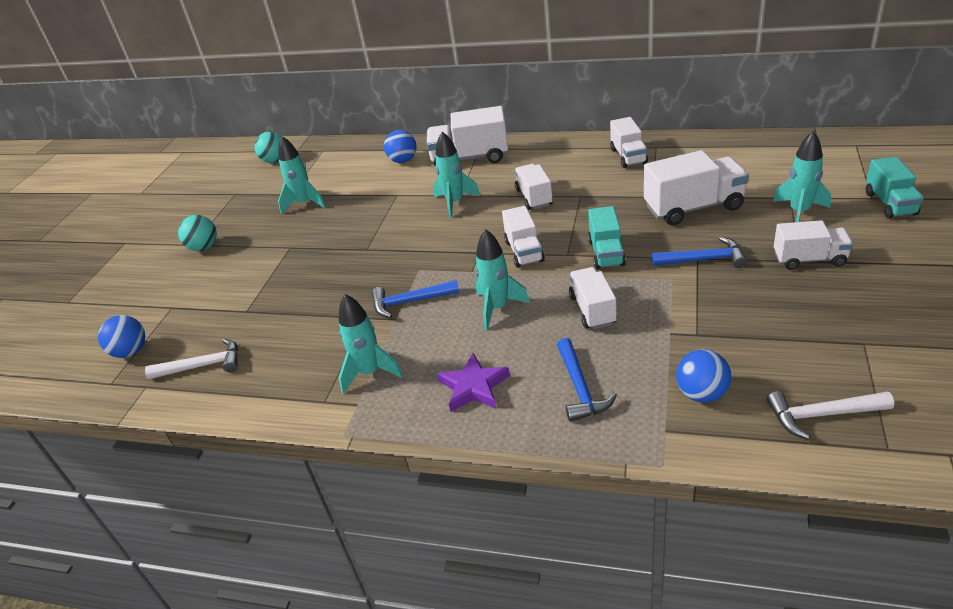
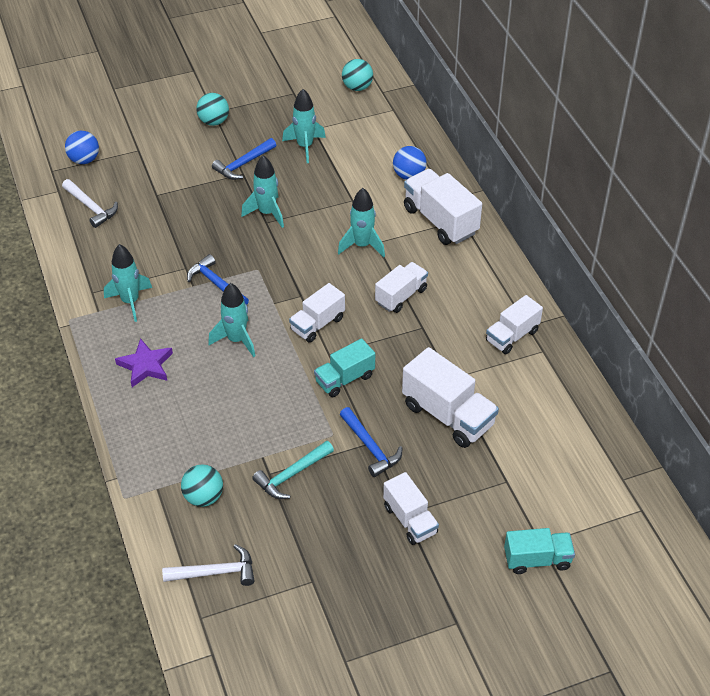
camera: 50 degrees right, 10 degrees up
blue hammer [557,338,617,422] -> blue hammer moved to [212,138,276,180]
white truck [569,267,617,329] -> none
blue ball [676,350,731,403] -> turquoise ball [181,464,223,507]
white hammer [767,391,894,439] -> white hammer turned 120 degrees clockwise [162,544,254,586]
turquoise rocket [773,131,831,222] -> turquoise rocket moved to [241,155,284,228]
turquoise truck [866,157,924,219] -> turquoise truck turned 150 degrees counterclockwise [504,528,575,574]
none -> turquoise hammer [252,441,334,499]

